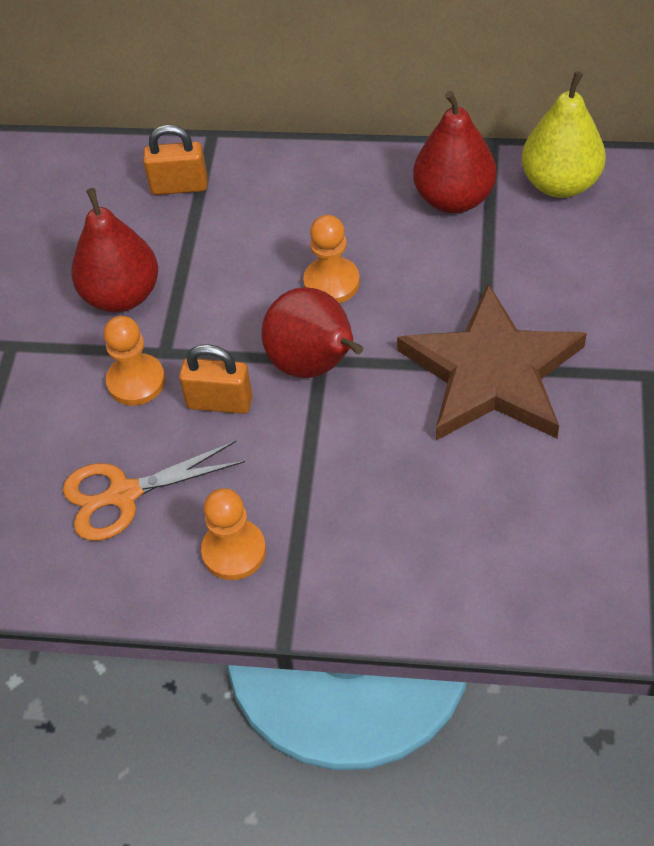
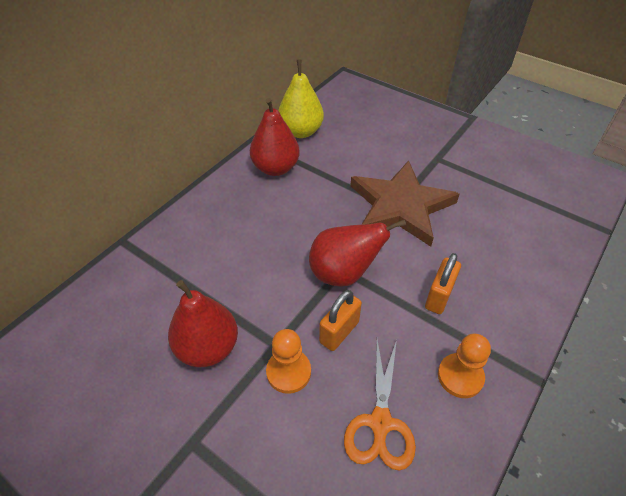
camera: 65 degrees left, 5 degrees down
orange padlock [143,125,208,195] -> orange padlock moved to [425,253,461,314]
orange pawn [303,215,360,303] -> none

